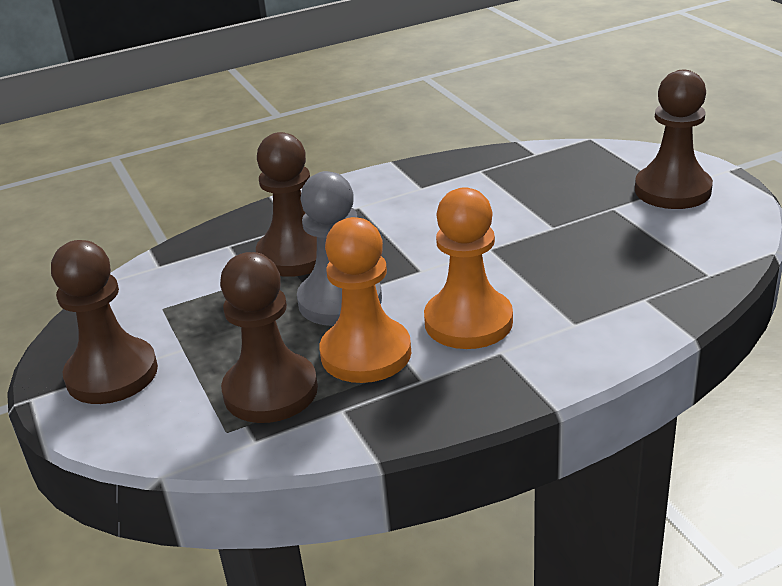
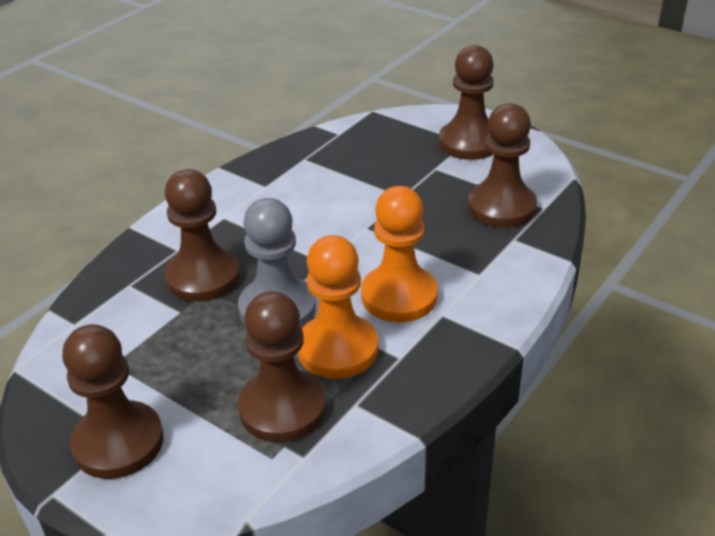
camera: 30 degrees left, 5 degrees up
none -> brown pawn [468,103,537,228]

